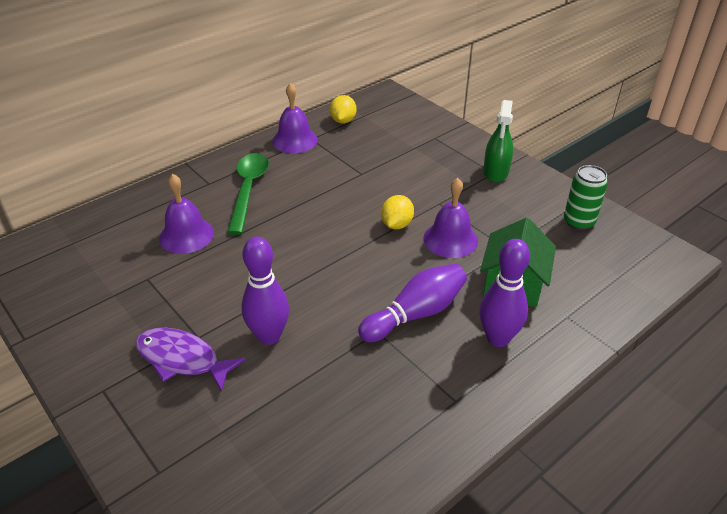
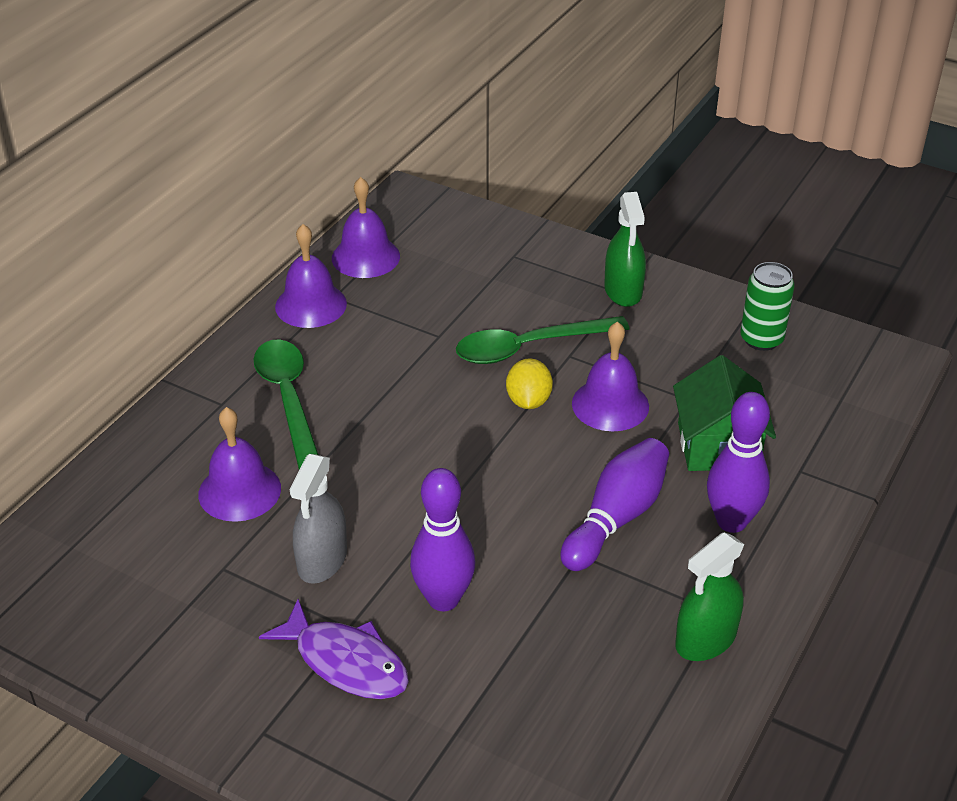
camera: 20 degrees left, 0 degrees up
purple fish [135,328,246,392] -> purple fish turned 150 degrees counterclockwise [259,599,409,699]
yellow lemon [330,95,357,124] -> purple bell [332,177,400,278]
none -> grey spray bottle [290,454,347,584]
none -> green spoon [456,316,629,364]
none -> green spray bottle [675,532,744,661]

